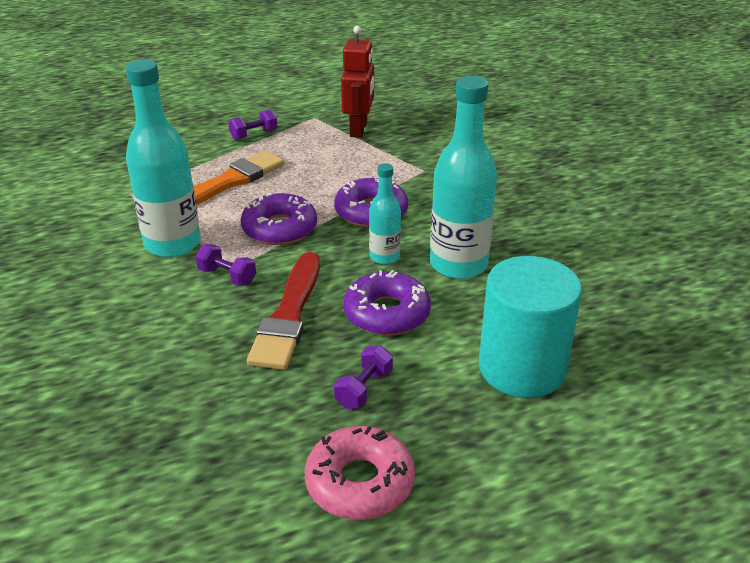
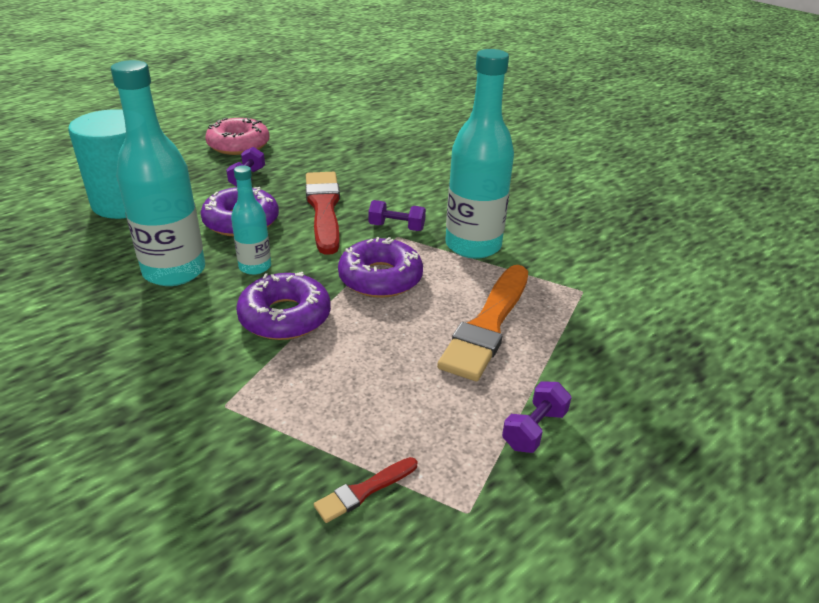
camera: 160 degrees right, 0 degrees up
red robot [341,26,374,138] -> red brush [314,457,417,523]

